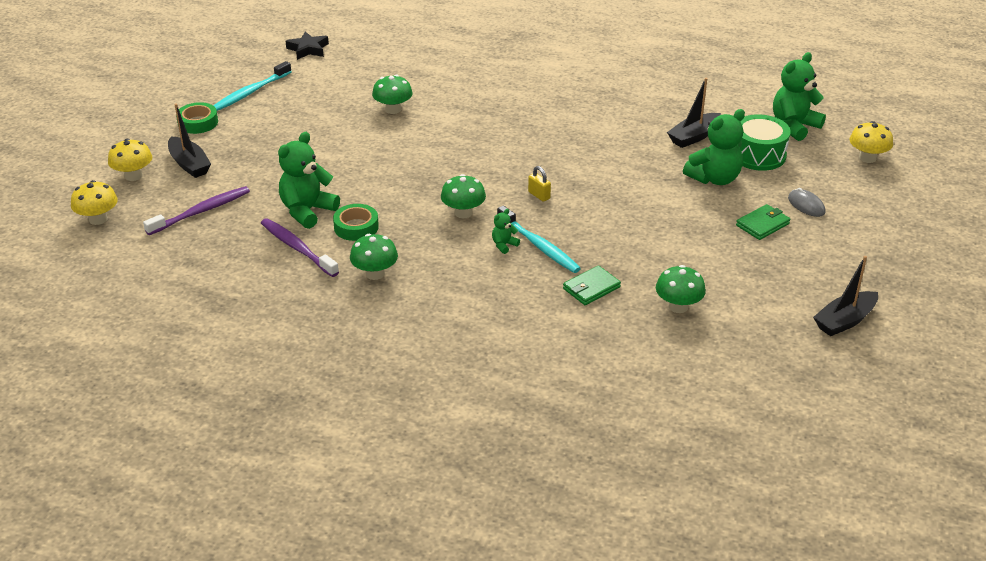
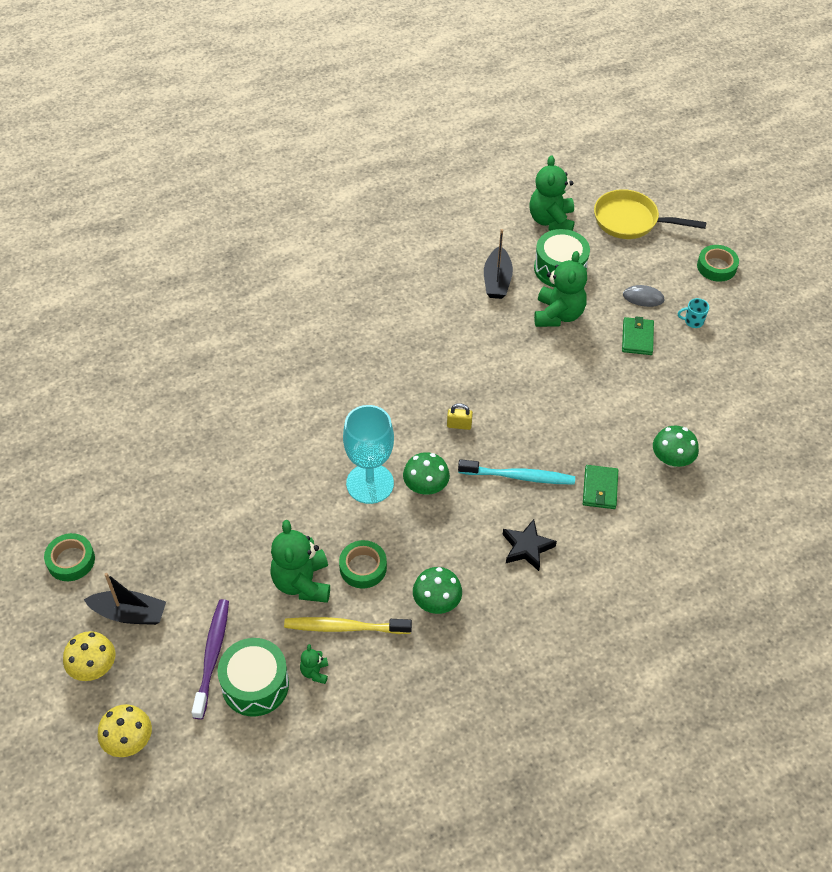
camera: 45 degrees left, 15 degrees up
turquoise toothbrush [213,61,292,111] -> none
purple toothbrush [261,218,339,277] -> yellow toothbrush [284,617,412,634]
black star [285,31,329,60] -> black star moved to [502,519,557,571]
green mushroom [372,75,413,114] -> none
green teddy bear [492,209,520,254] -> green teddy bear moved to [300,644,328,684]
black boat [813,256,878,336] -> none
yellow mushroom [850,121,893,163] -> yellow pan [594,189,707,239]
none -> green drum [218,638,289,716]
none -> turquoise goblet [343,405,394,504]
none -> turquoise mug [678,298,709,328]
none -> green tape [697,245,739,282]

